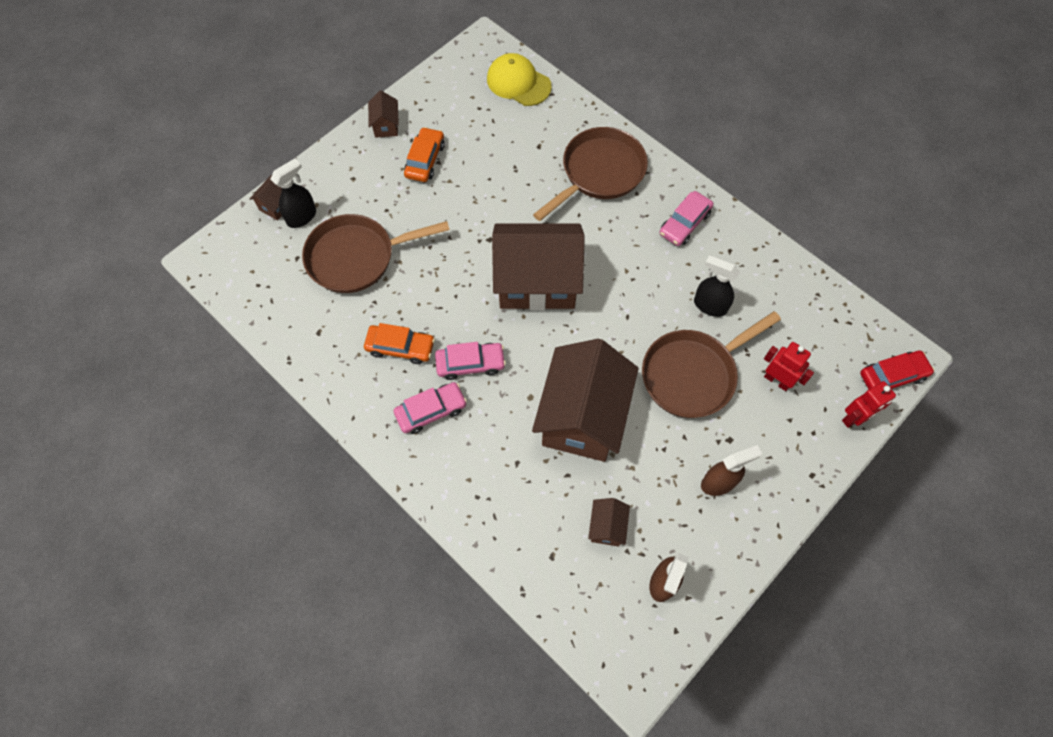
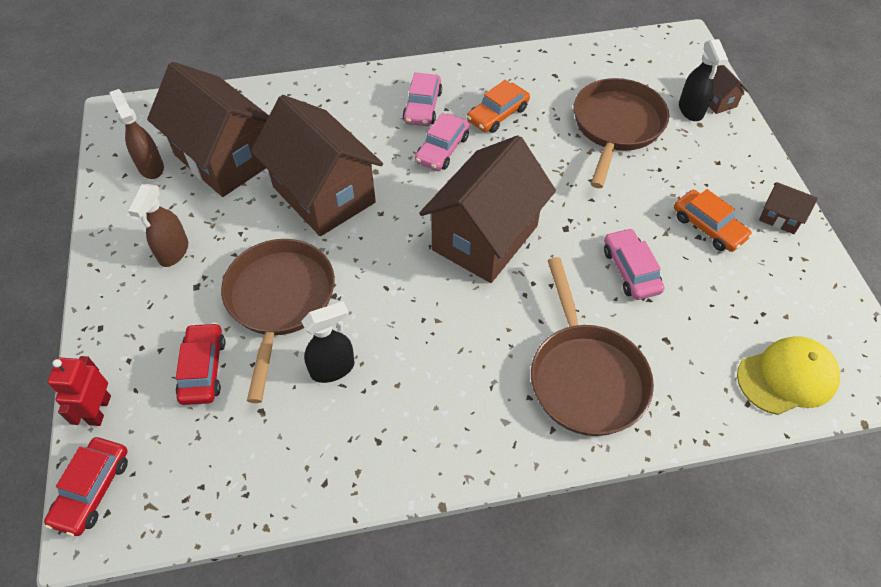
camera: 125 degrees right, 10 degrees down
brown house [588,498,630,547] -> brown house [147,62,269,197], size x2.40
pink car [659,191,714,246] -> pink car moved to [604,228,664,300]
red robot [764,342,814,391] -> red car [176,323,225,405]

